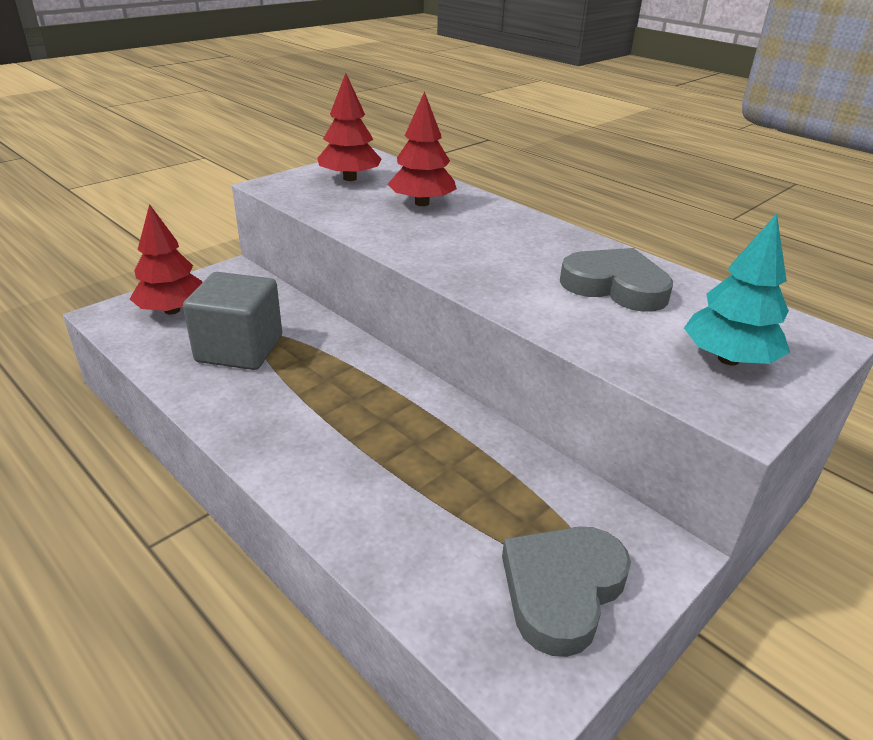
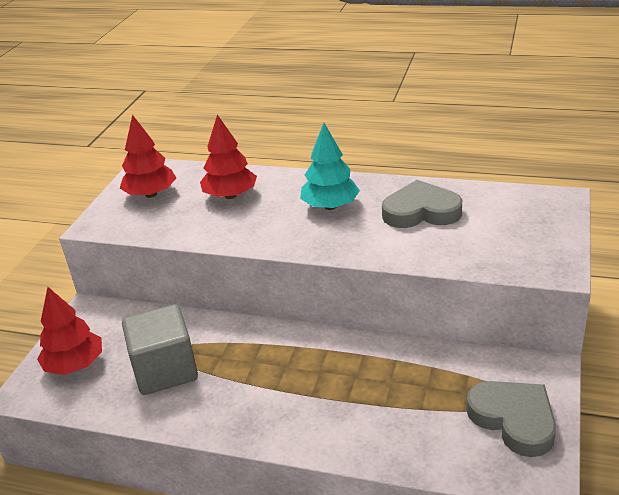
camera: 25 degrees left, 0 degrees up
grey heart [502,526,631,657] -> grey heart turned 135 degrees clockwise [466,381,556,457]
turquoise tree [684,214,790,365] -> turquoise tree moved to [300,123,360,210]

